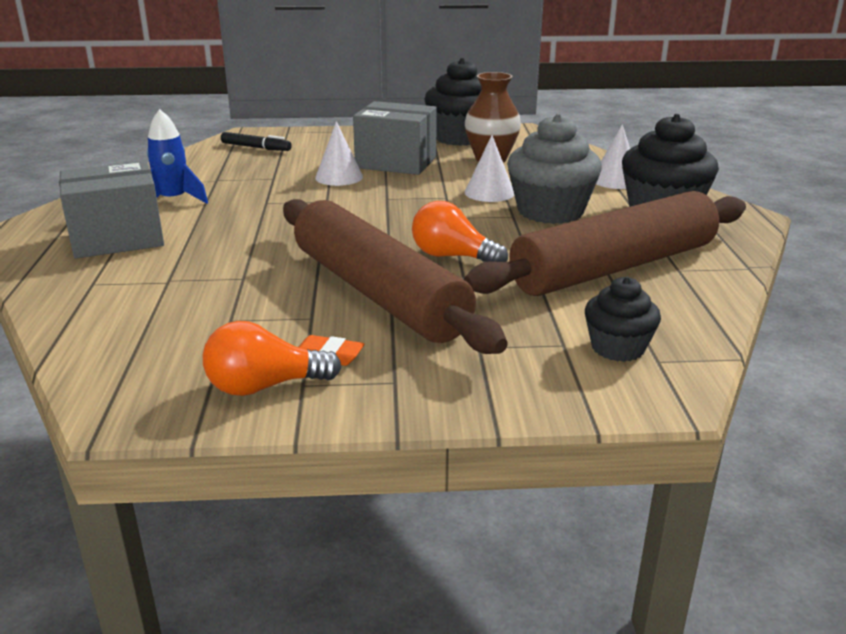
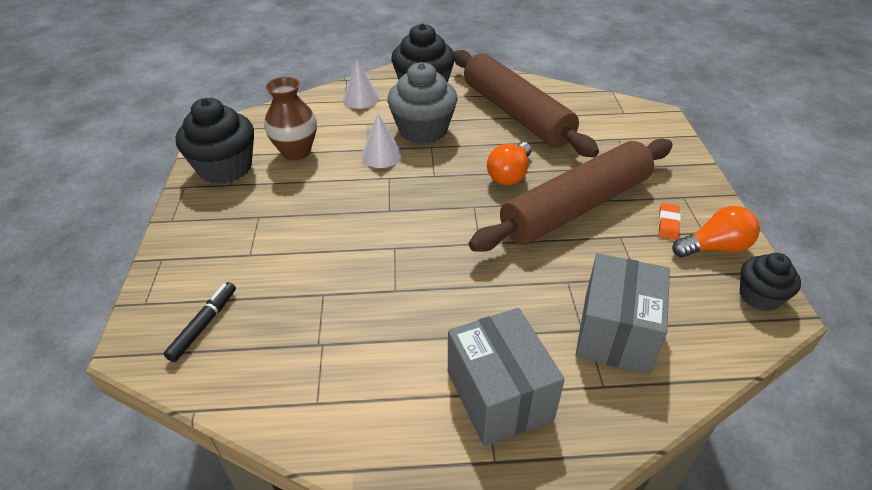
camera: 90 degrees left, 15 degrees up
blue rocket [147,109,208,204] -> none
orange light bulb [203,321,342,396] -> orange light bulb turned 90 degrees counterclockwise [672,206,760,258]
white cone [315,121,363,186] -> none
grey box [353,101,437,175] -> grey box moved to [575,253,670,374]
black cupcake [585,277,661,362] -> black cupcake moved to [740,253,801,311]

